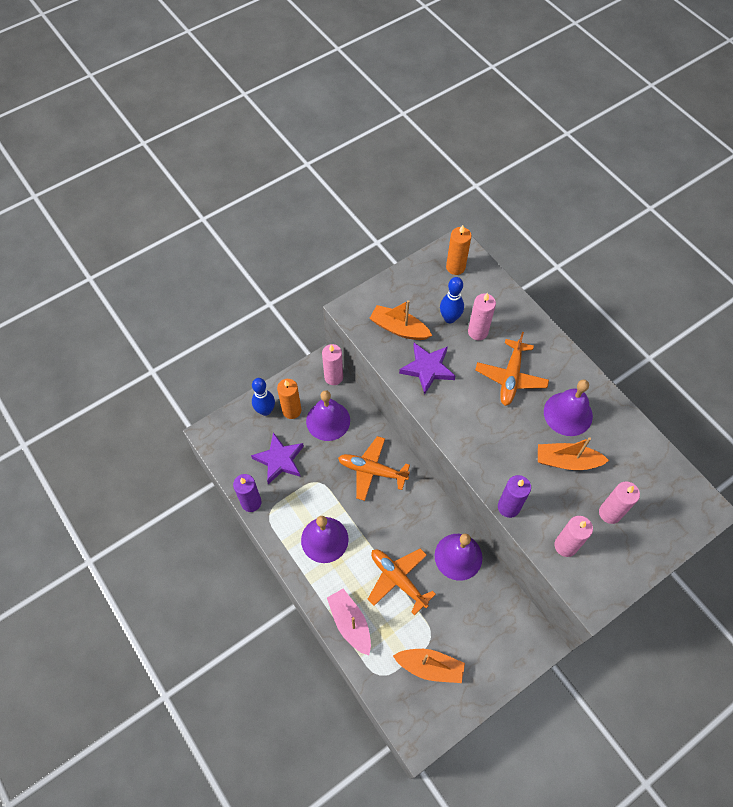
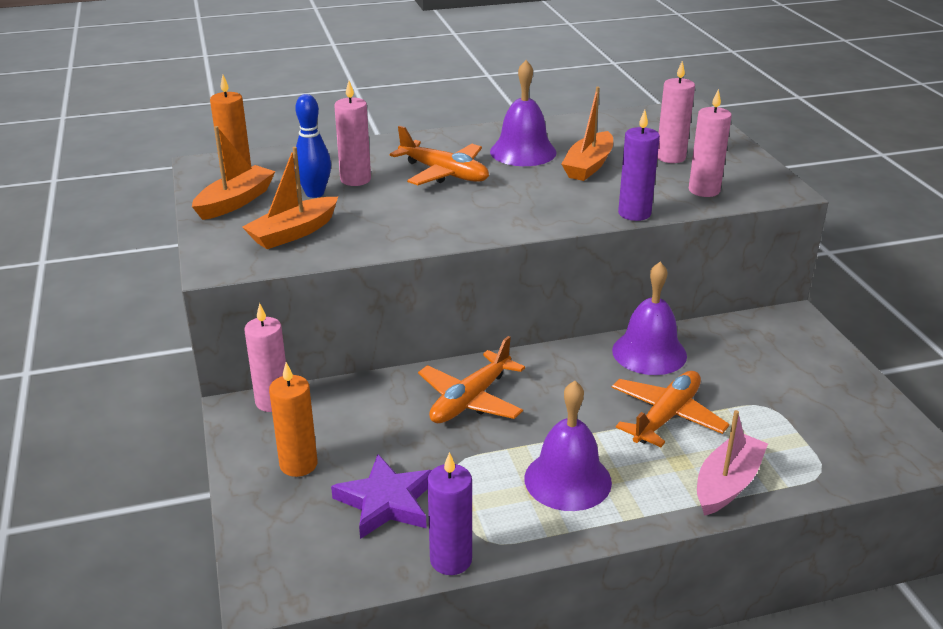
camera: 70 degrees left, 30 degrees down
blue bowling pin [252,378,275,416] -> none
purple bell [306,390,350,441] -> none
pink boat [327,589,371,655] -> pink boat turned 135 degrees clockwise [697,410,768,516]
orange plane [368,548,436,615] -> orange plane turned 150 degrees clockwise [612,371,730,447]
orange boat [393,649,465,683] -> orange boat moved to [192,126,276,220]
purple star [399,343,456,394] -> none

